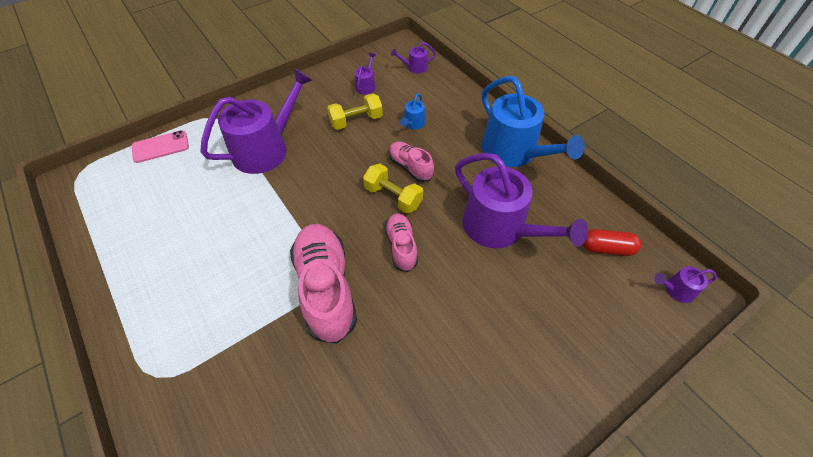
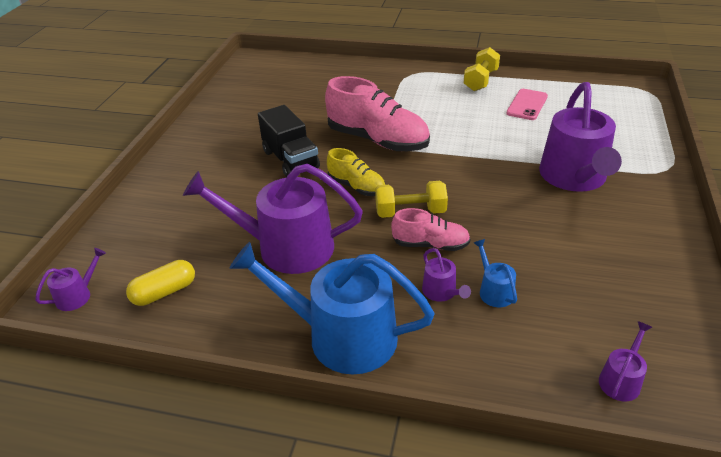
camera: 140 degrees right, 15 degrees down
pink phone [132,130,189,163] -> pink phone moved to [506,89,548,120]
yellow dumbbell [327,93,383,130] -> yellow dumbbell moved to [464,47,500,91]
purple watering can [355,53,376,95] -> purple watering can moved to [422,248,471,302]
pink shoe [385,213,418,272] -> yellow shoe [327,148,385,196]
red capsule [583,229,641,256] -> yellow capsule [126,260,195,306]
none -> black truck [258,105,320,177]

